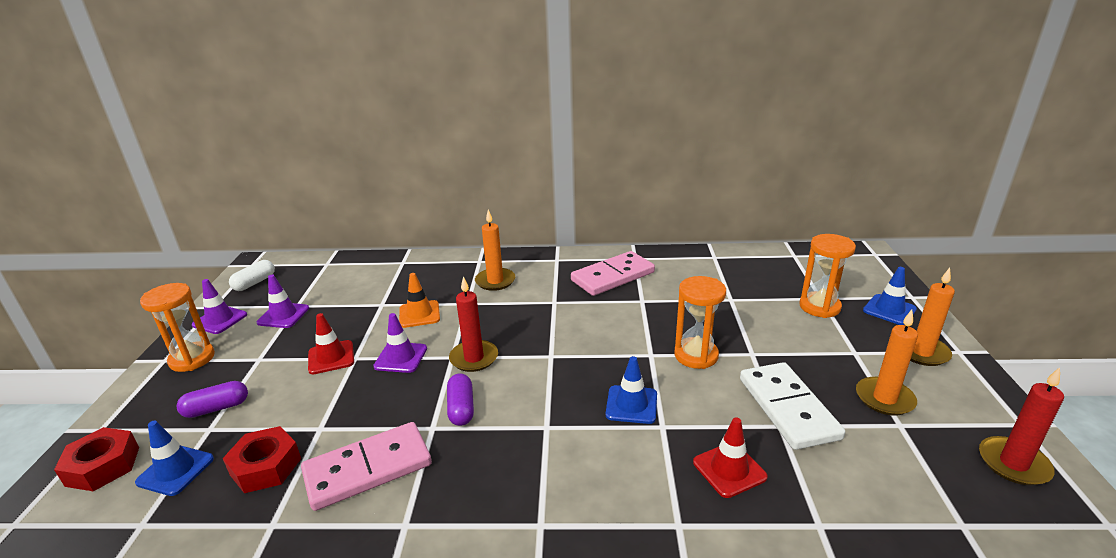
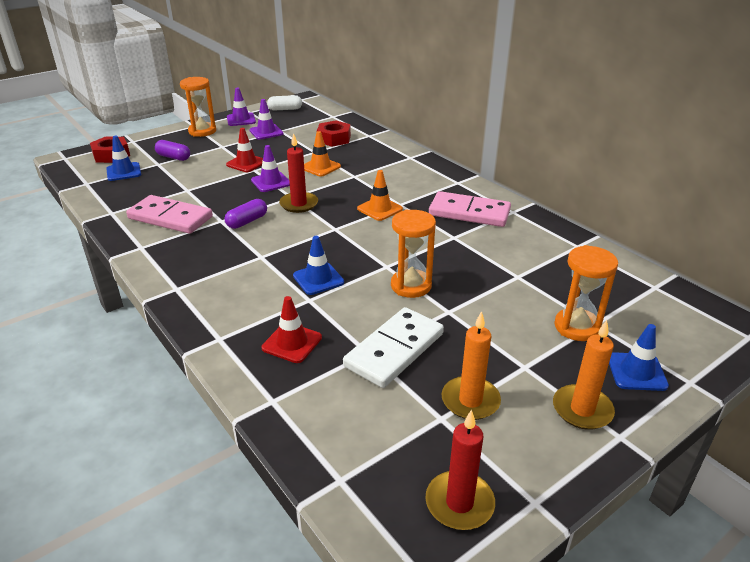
camera: 50 degrees right, 5 degrees up
red nut [223,426,301,493] -> red nut moved to [317,121,351,147]
orange candle [475,210,515,291] -> none
none -> orange traffic cone [357,170,403,221]

